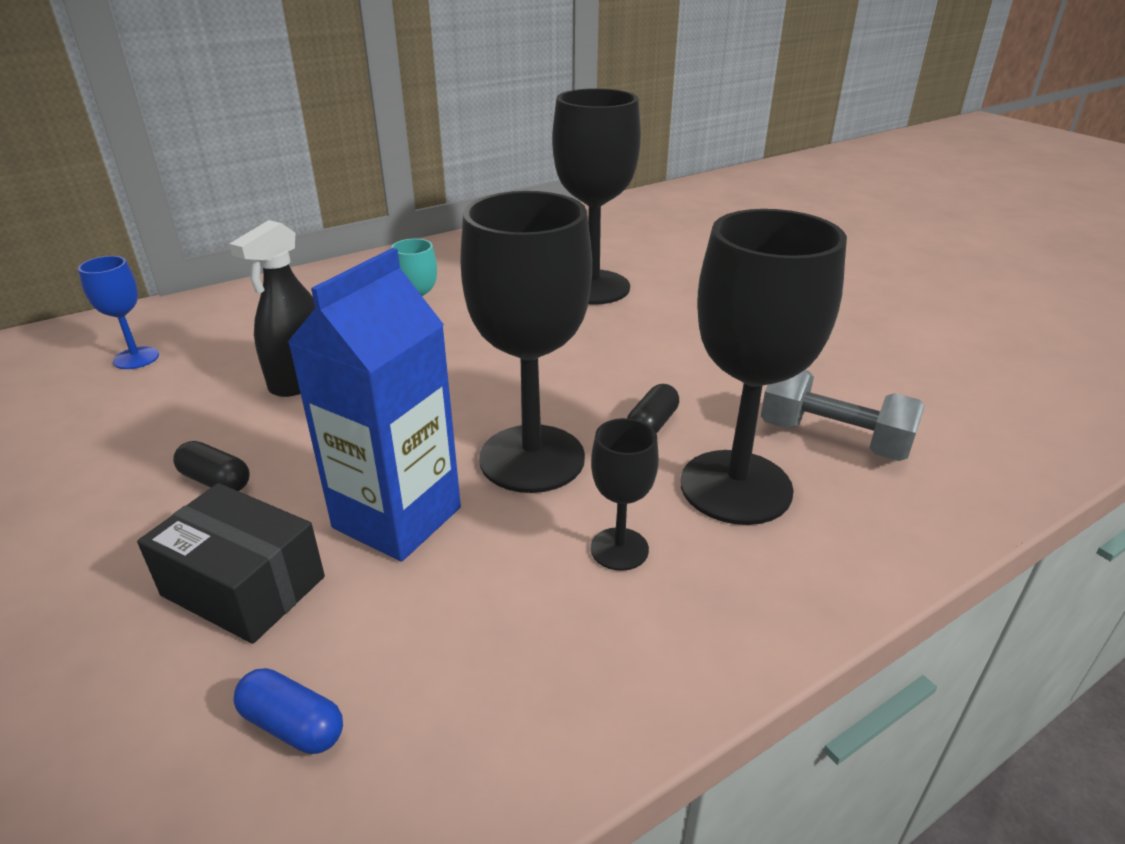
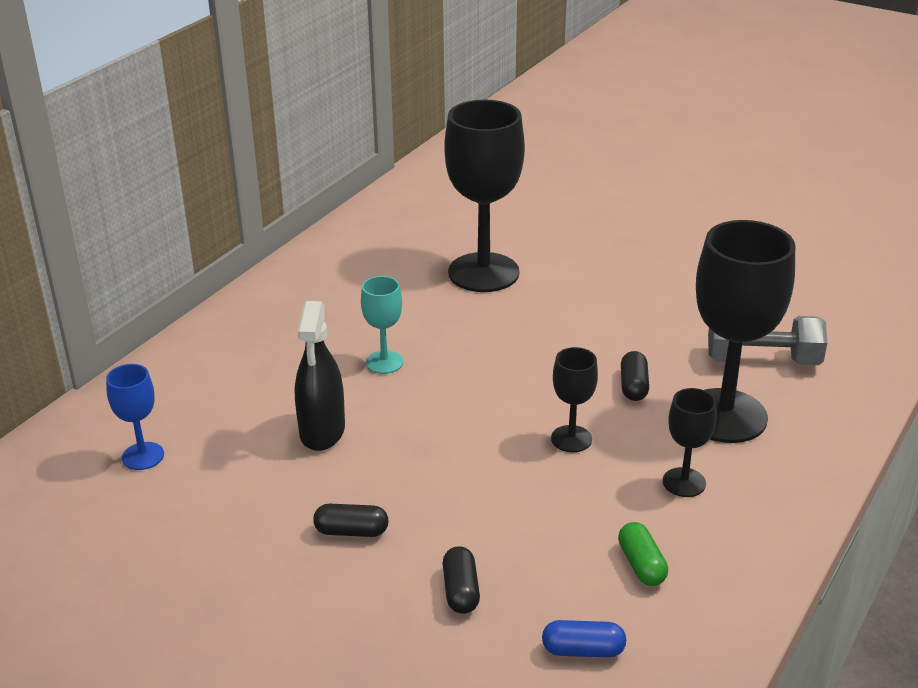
camera: 25 degrees left, 0 degrees up
black box [137,483,325,644] -> black capsule [443,546,480,614]
blue carton [288,248,461,562] -> none
black goblet [460,191,592,493] -> black goblet [551,347,598,452], size x0.48
none -> green capsule [618,522,668,586]

